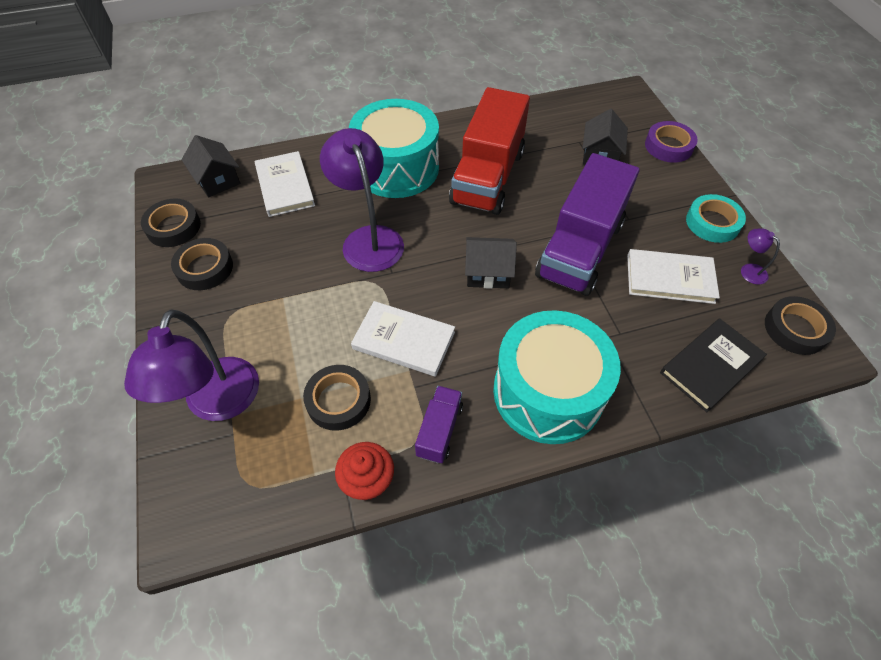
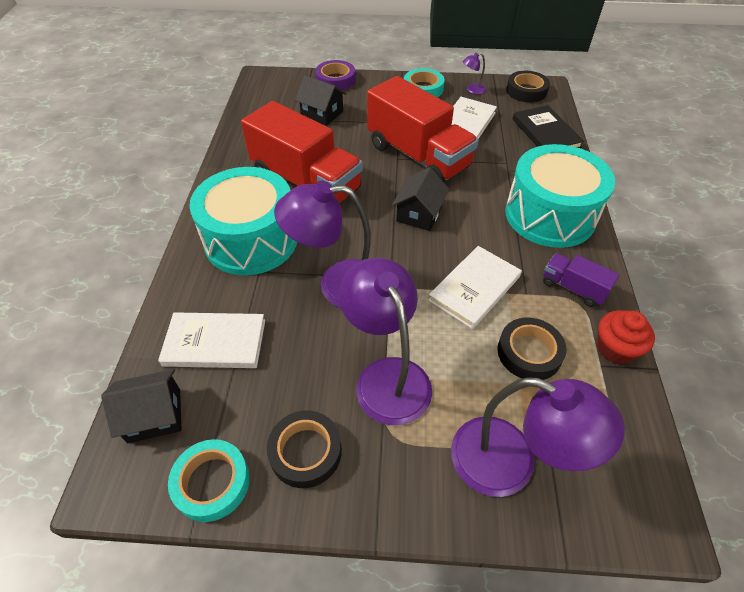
camera: 70 degrees left, 5 degrees down
black tape [141,198,201,247] -> turquoise tape [168,439,250,522]
purple truck [535,153,639,296] -> red truck [367,76,479,182]
none -> purple lamp [339,258,432,425]

